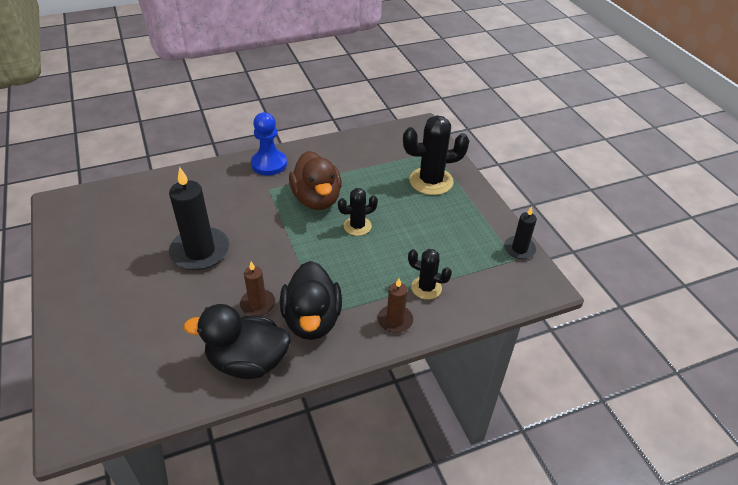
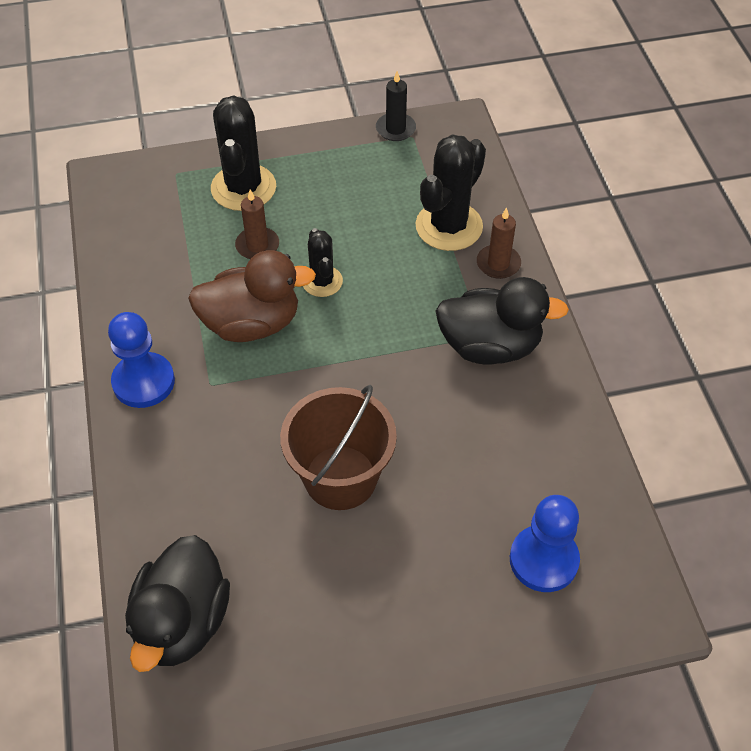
camera: 80 degrees left, 10 degrees up
black candle [169,167,230,270] -> brown bucket [280,385,397,510]
black duck [183,304,291,379] -> black duck moved to [125,535,230,672]
brown candle [240,262,275,316] -> brown candle moved to [235,189,279,259]
black cactus [408,249,452,300] -> black cactus [416,134,486,251], size x1.71
none -> blue pawn [510,495,580,592]

